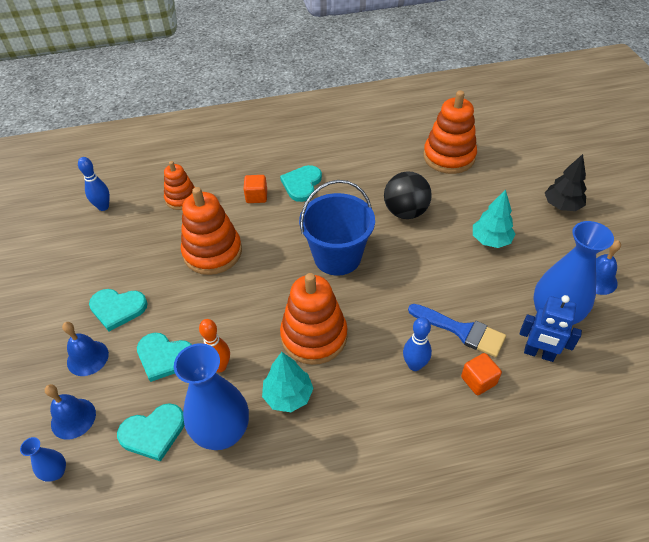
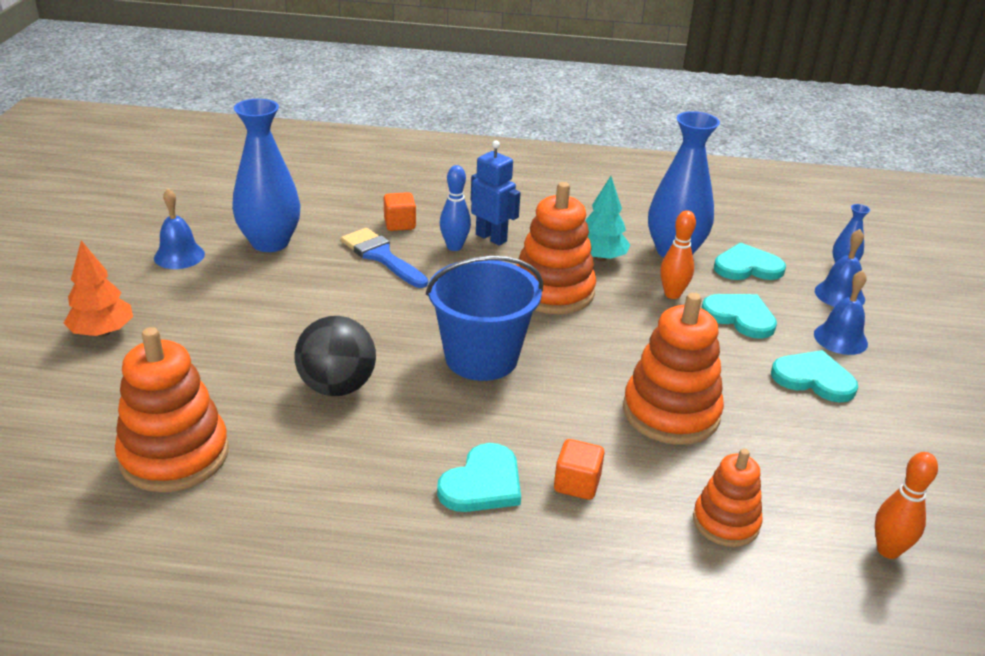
camera: 165 degrees left, 15 degrees down
blue bowling pin [78,157,110,211] -> orange bowling pin [875,452,938,559]
turquoise tree [473,189,515,248] -> none
blue robot [520,295,582,362] -> blue robot moved to [471,141,521,246]
black tree [545,154,587,211] -> orange tree [64,240,133,337]

